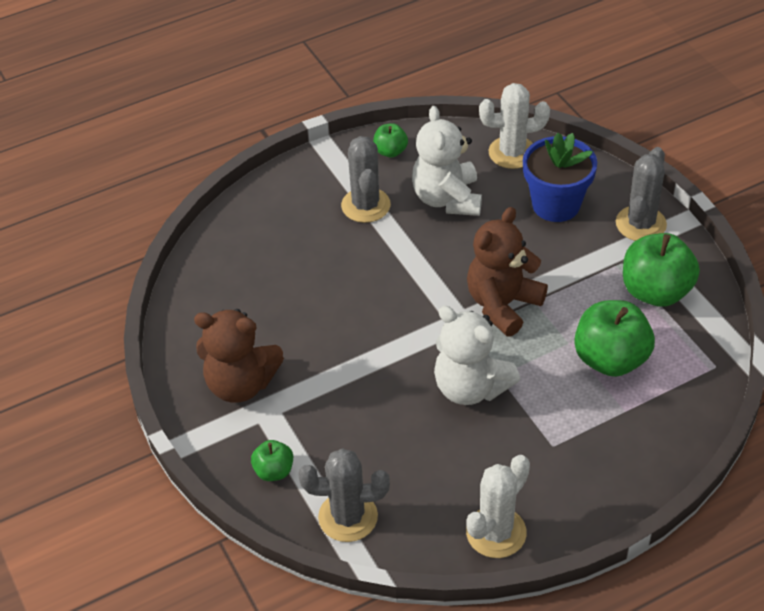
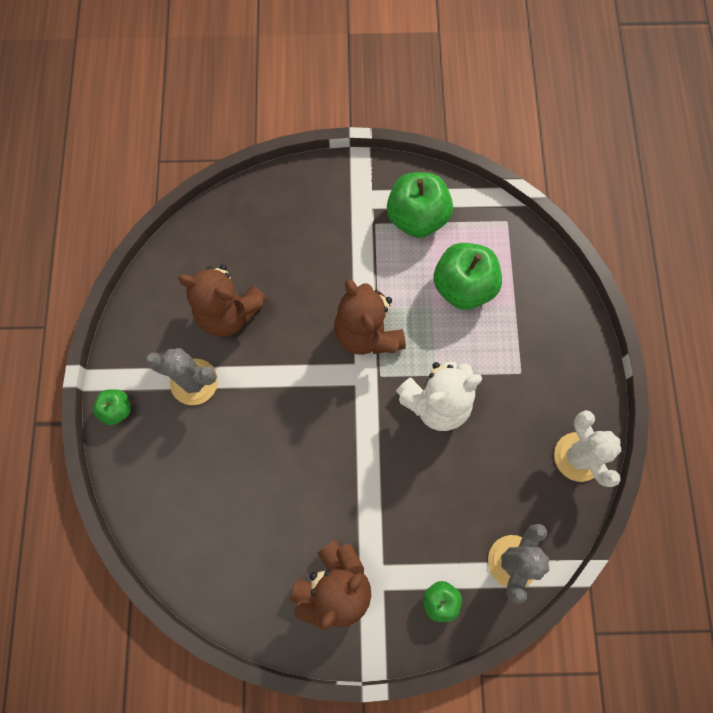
camera: 65 degrees left, 25 degrees up
green apple [373,123,408,158] -> green apple moved to [93,389,131,425]
white teddy bear [412,106,482,216] -> brown teddy bear [178,265,267,337]
white cactus [479,83,550,169] -> none
blue flower pot [523,133,597,222] -> none
grey cactus [616,147,667,241] -> none

